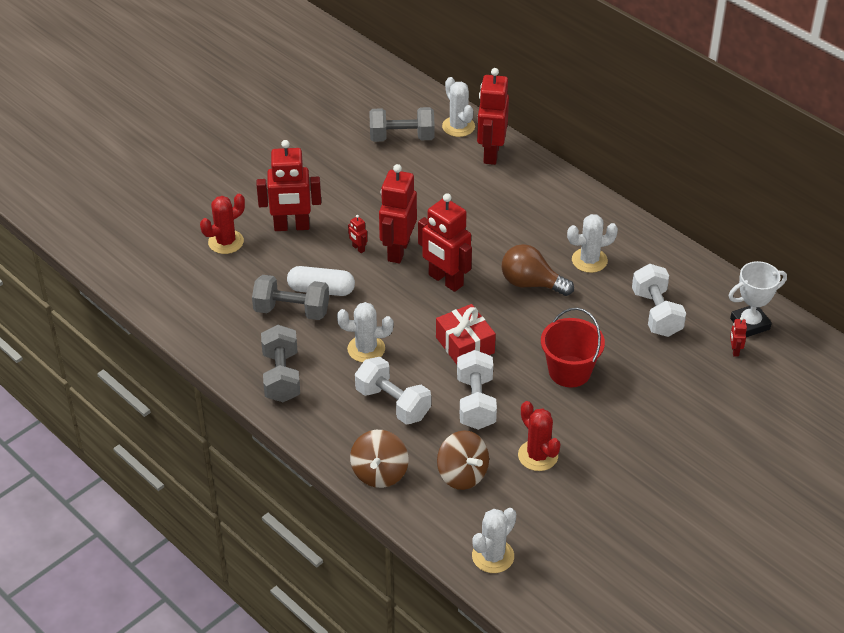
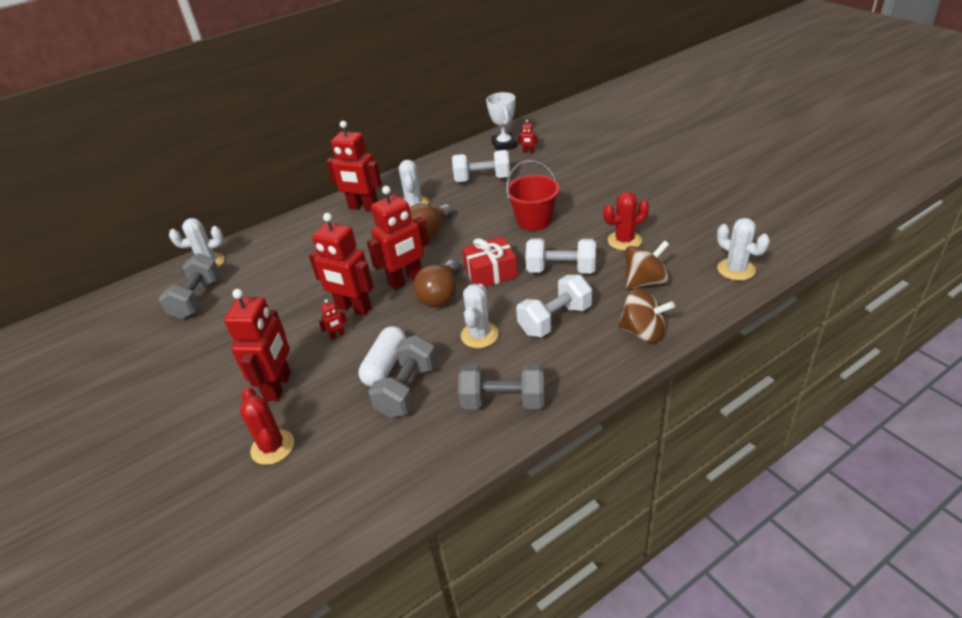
camera: 75 degrees left, 5 degrees down
red robot [477,68,509,165] -> red robot moved to [326,121,382,211]
none -> brown light bulb [413,260,459,308]

